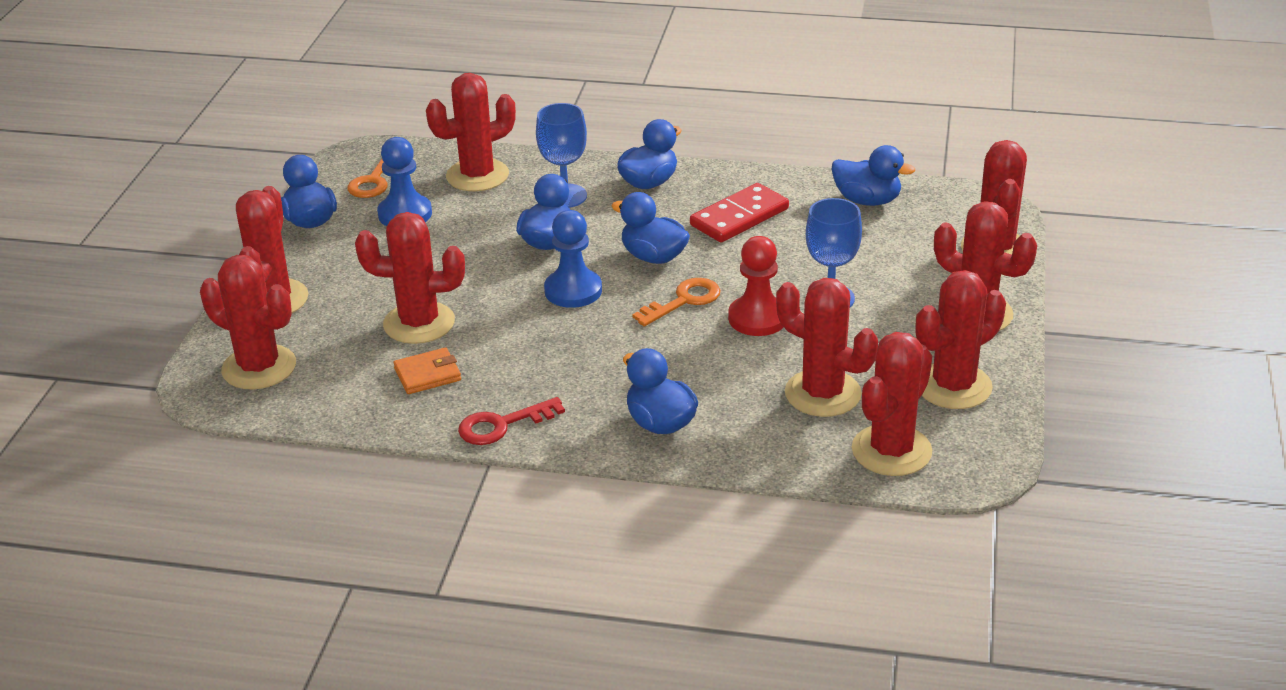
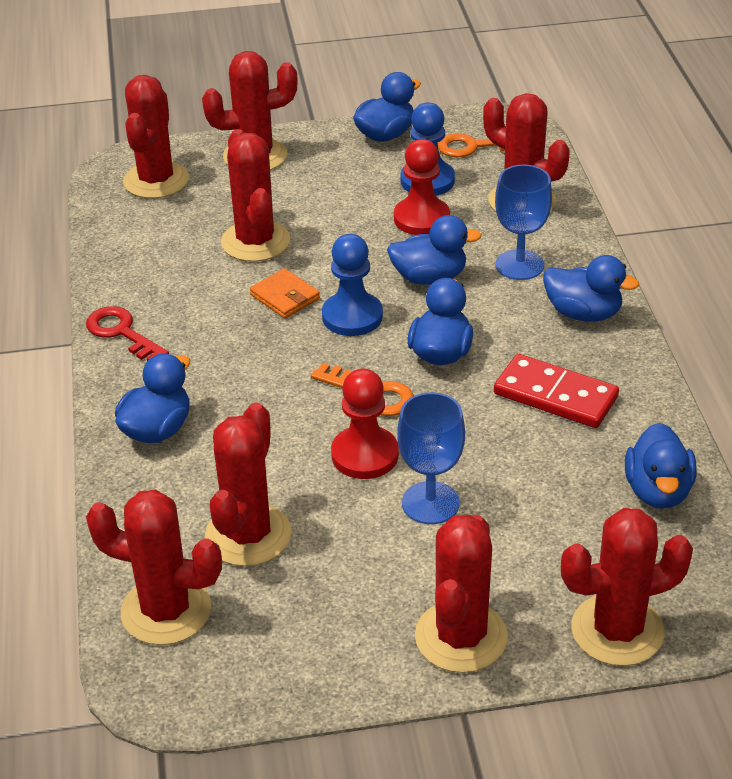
camera: 70 degrees right, 5 degrees up
orange wallet [393,347,461,394] -> orange wallet moved to [250,268,320,319]
red cactus [916,270,1006,409] -> none
none -> red pawn [394,139,450,235]

